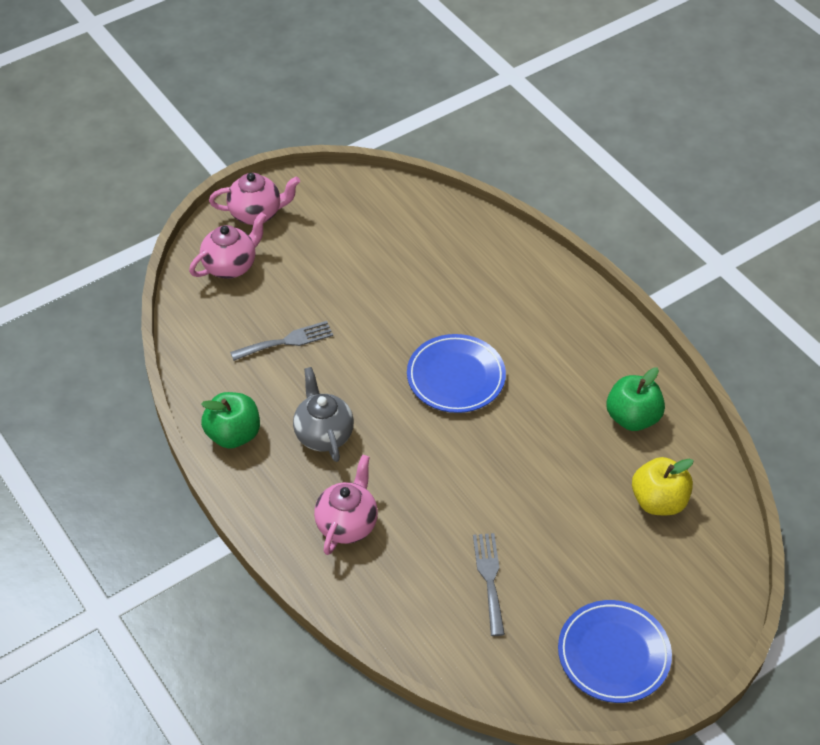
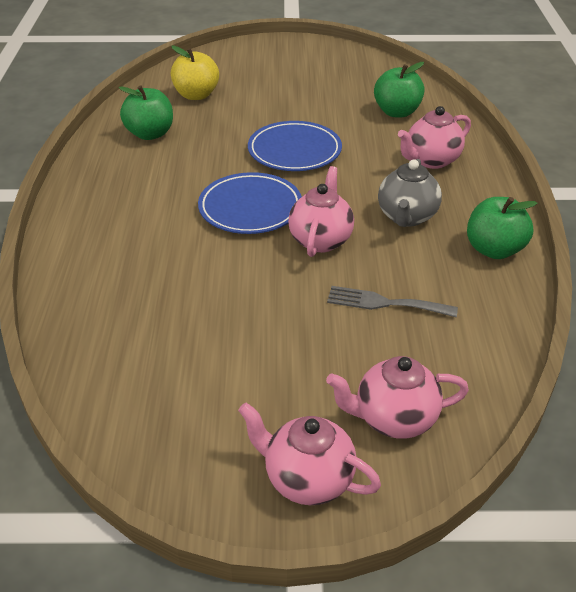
camera: 145 degrees left, 10 degrees down
grey fork [473,533,505,636] -> none
blue plate [558,600,672,703] -> blue plate moved to [248,121,342,171]
none -> pink teapot [288,166,354,257]
none -> green apple [374,62,425,117]

